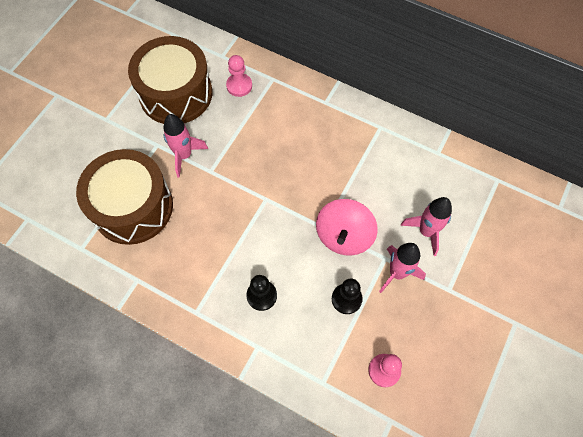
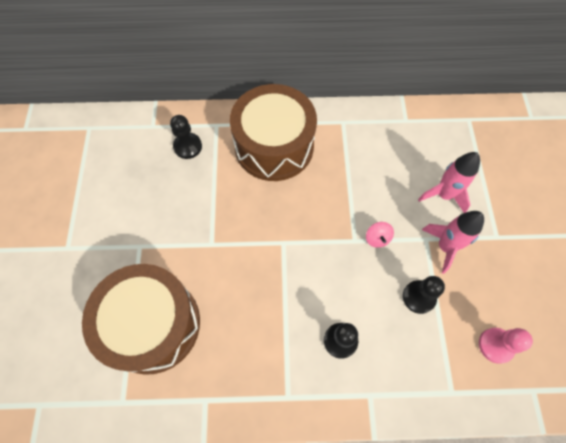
camera: 30 degrees left, 0 degrees up
brown drum [128,36,212,124] -> brown drum moved to [230,84,317,181]
pink rocket [164,114,208,178] -> none
pink pawn [226,55,252,97] -> black pawn [170,115,202,159]
pink spinning top [316,199,378,256] -> pink spinning top [366,222,394,248], size x0.45

